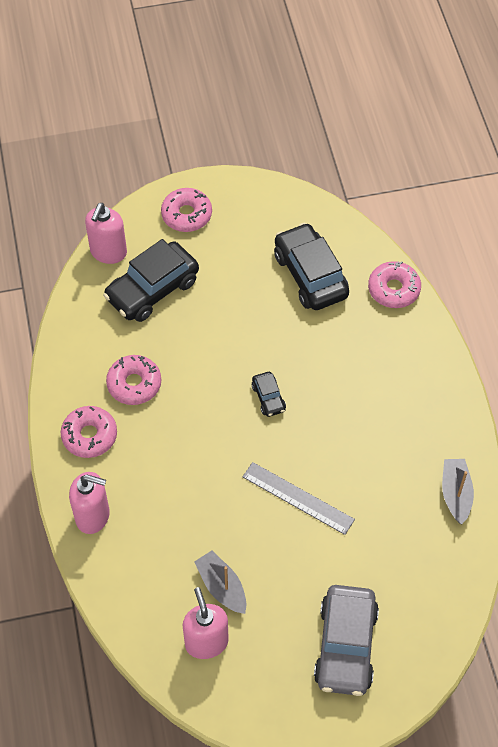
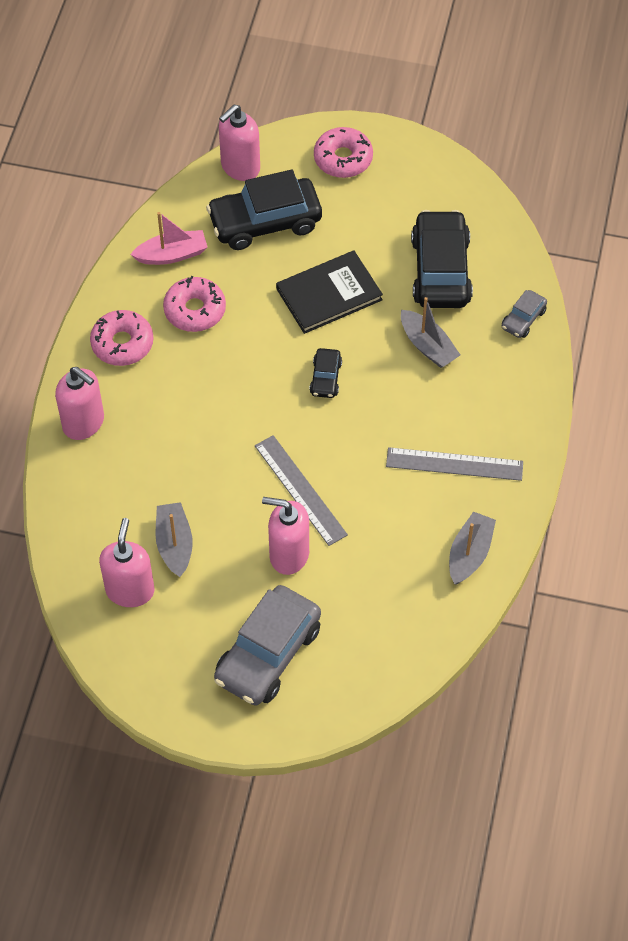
camera: 25 degrees right, 0 degrees up
pink donut [368,261,421,308] -> grey car [502,290,547,338]
none -> pink boat [130,212,208,265]
none -> pink soap dispenser [262,497,309,575]
none -> black book [276,251,383,334]
none -> grey ruler [386,447,523,481]
none -> grey boat [401,297,460,368]

